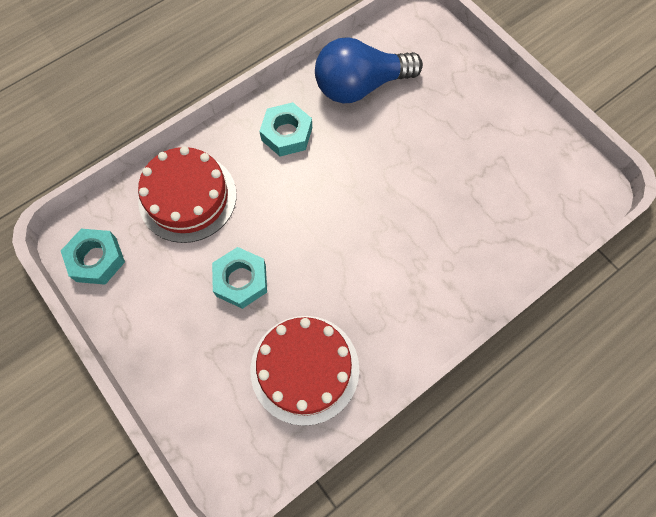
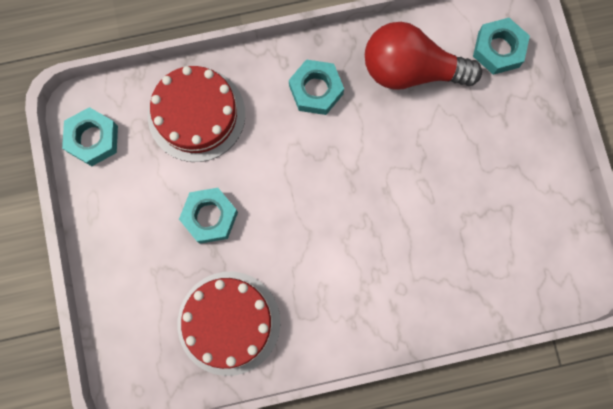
camera: 25 degrees right, 10 degrees up
blue light bulb [315,37,423,103] -> red light bulb [365,22,482,90]
none -> turquoise nut [473,18,530,75]

